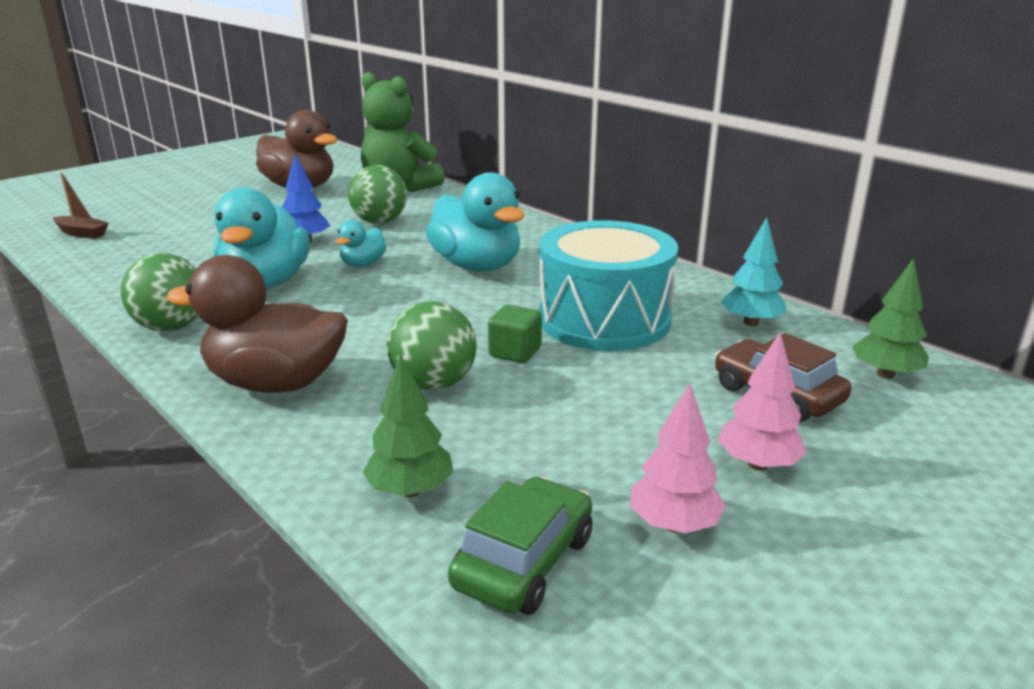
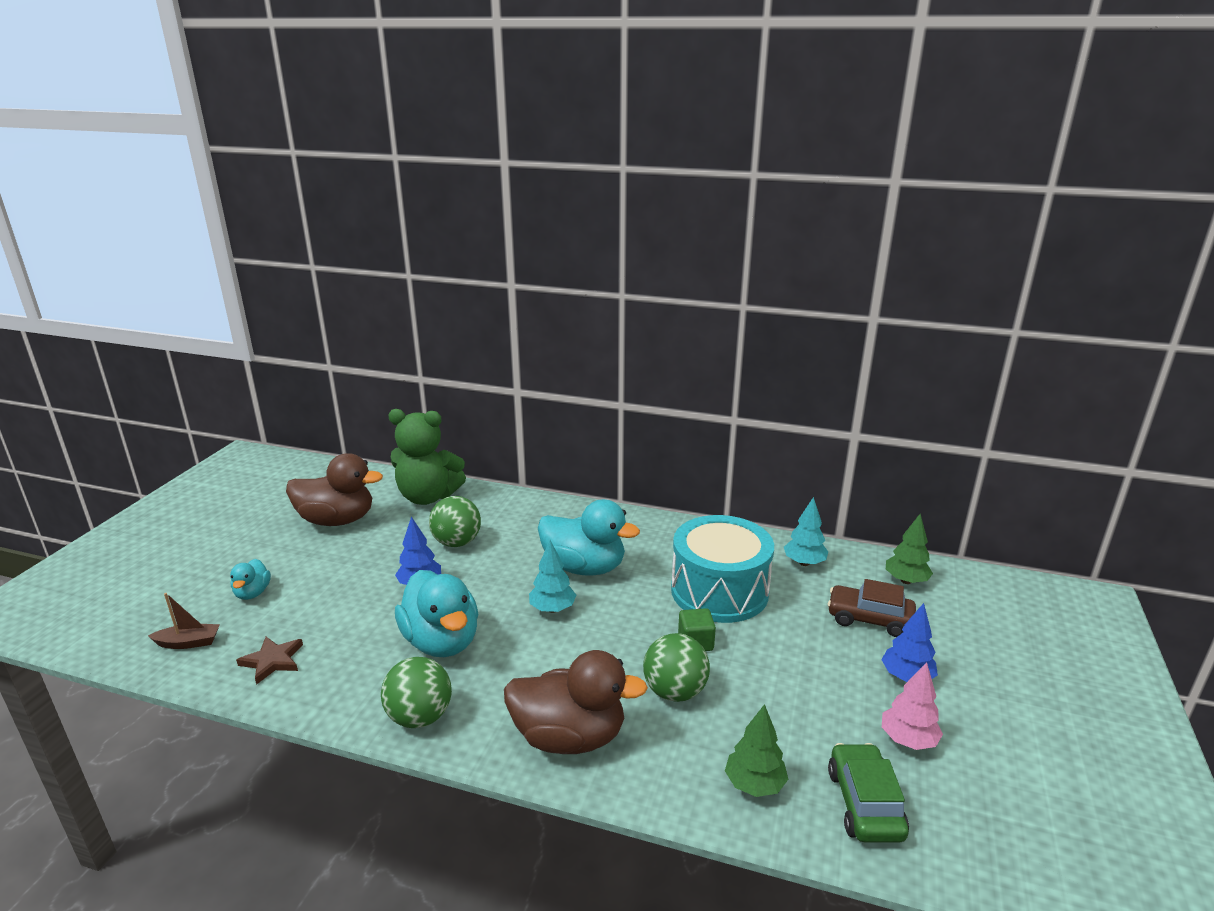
camera: 30 degrees left, 0 degrees up
brown duck [166,255,348,393] -> brown duck turned 150 degrees counterclockwise [504,650,648,754]
turquoise duck [336,220,386,267] -> turquoise duck moved to [230,559,271,600]
pink tree [718,333,807,471] -> blue tree [881,603,938,682]
none -> brown star [236,637,303,685]
none -> turquoise tree [529,540,576,613]

